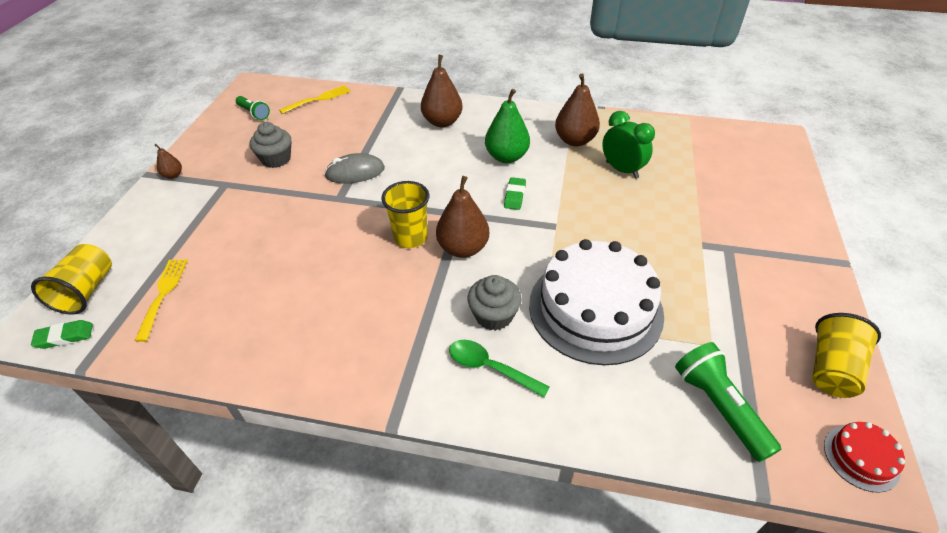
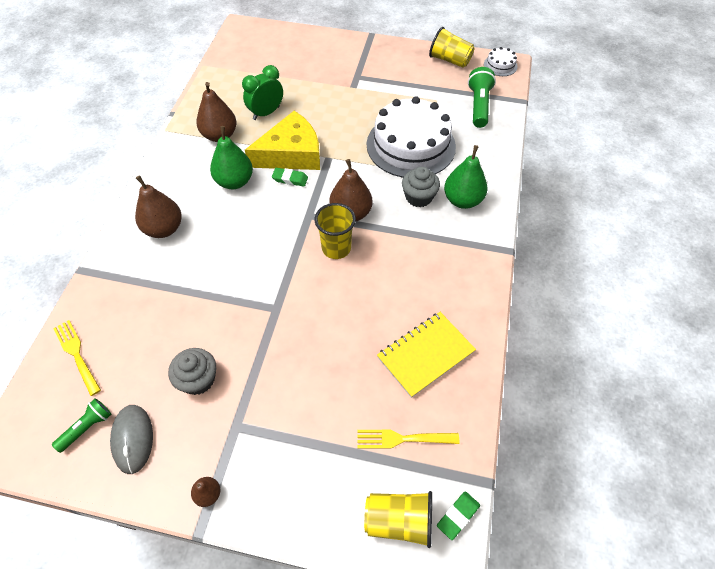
camera: 90 degrees left, 10 degrees up
green eraser [31,320,93,349] -> green eraser turned 60 degrees clockwise [437,491,480,540]
grey mouse [324,153,385,184] -> grey mouse moved to [110,405,153,474]
green spoon [449,340,550,397] -> green pear [444,145,487,209]
green flashlight [675,342,781,462] -> green flashlight turned 120 degrees clockwise [468,67,496,128]
red cake [824,422,905,493] -> white cake [484,47,517,76]
none -> yellow cheese [245,111,320,170]
none -> yellow notebook [377,312,476,398]

